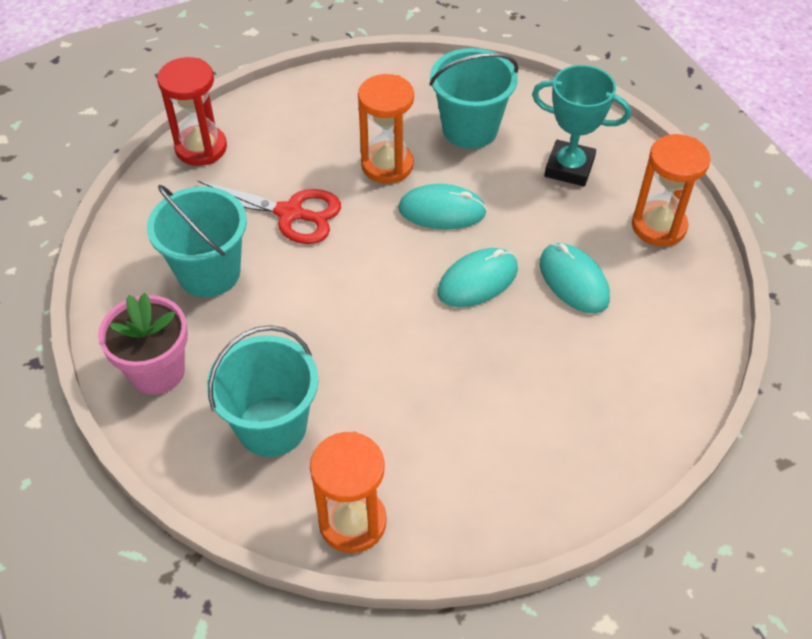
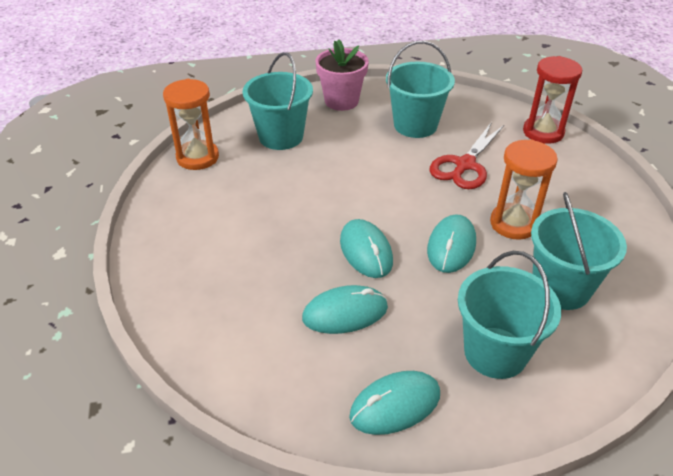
camera: 105 degrees right, 10 degrees down
turquoise trophy [532,65,631,186] -> turquoise bucket [458,251,561,379]
orange hourglass [632,134,710,246] -> turquoise mouse [349,371,440,435]

